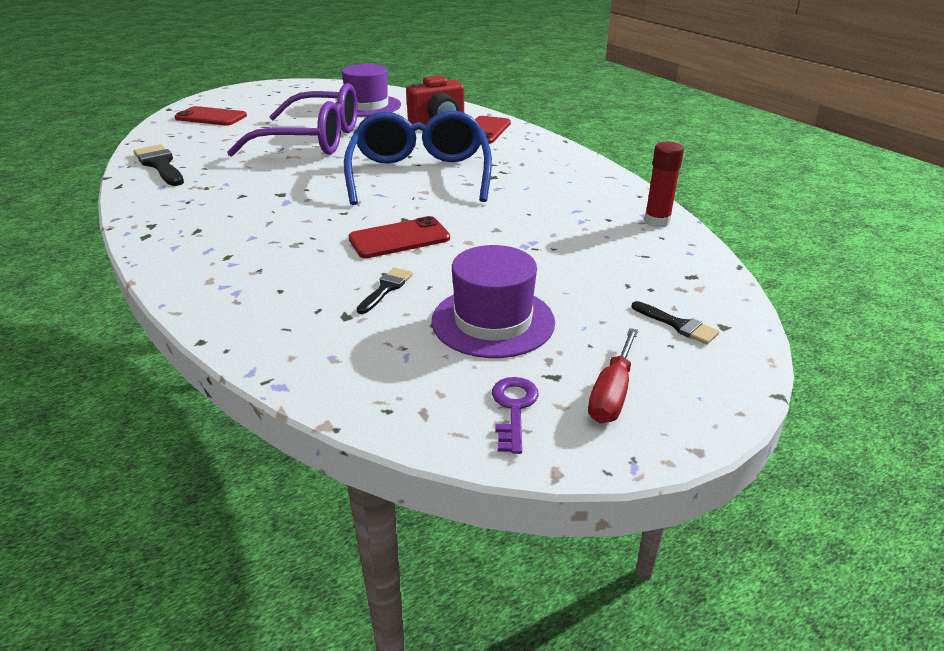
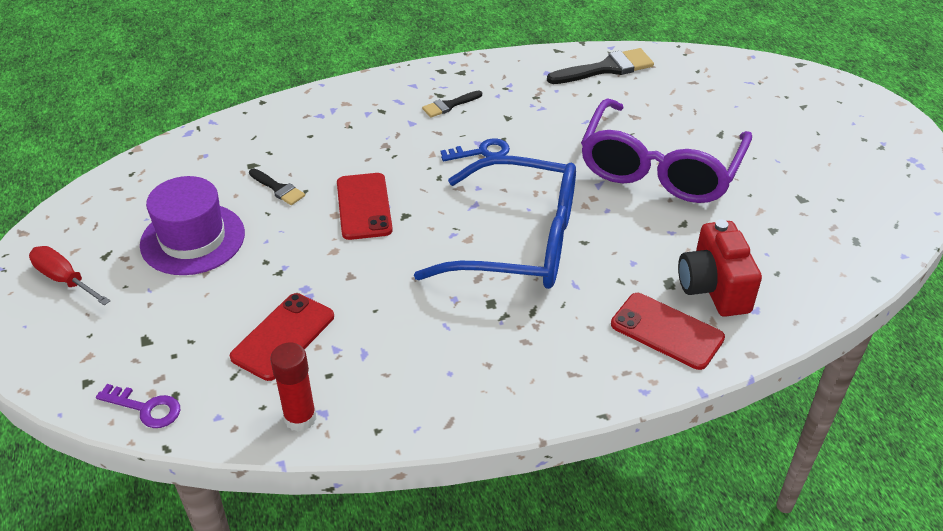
camera: 105 degrees right, 10 degrees up
red phone [174,106,247,126] -> red phone moved to [230,293,334,381]
purple hat [335,64,401,117] -> none
purple key [492,377,539,454] -> purple key moved to [96,384,180,428]
black brush [632,301,719,344] -> black brush moved to [422,90,482,117]
none -> blue key [441,138,510,161]

